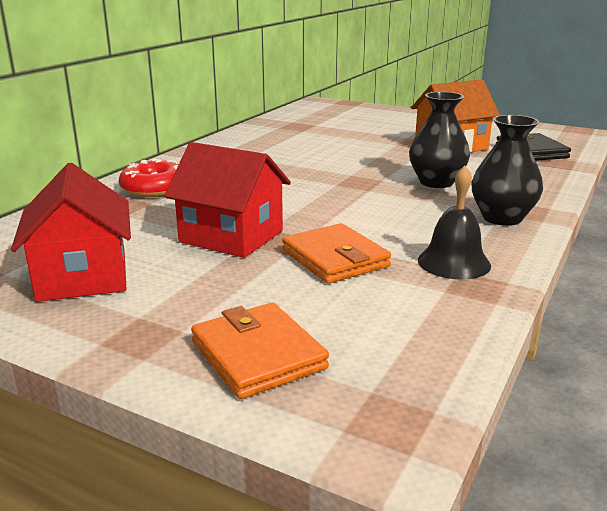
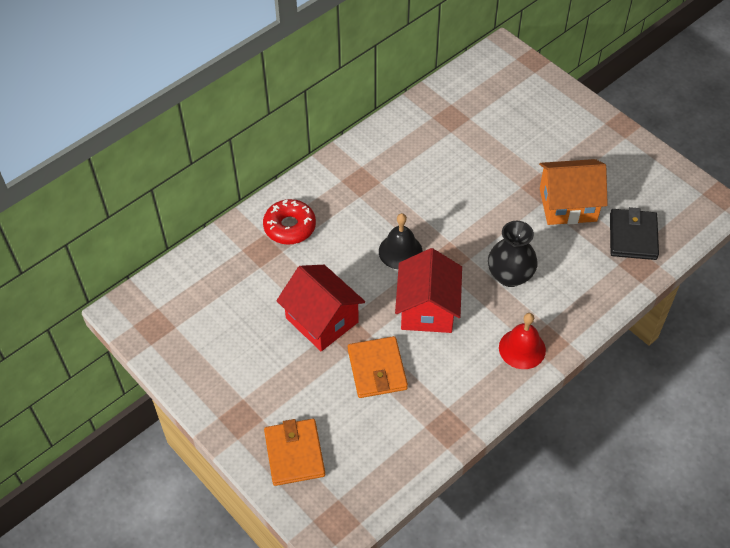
camera: 20 degrees right, 30 degrees up
red house [11,163,131,302] -> red house moved to [395,248,462,333]
black bell [418,165,491,280] -> black bell moved to [379,213,423,269]
black vase [471,115,543,226] -> red bell [499,313,546,369]

